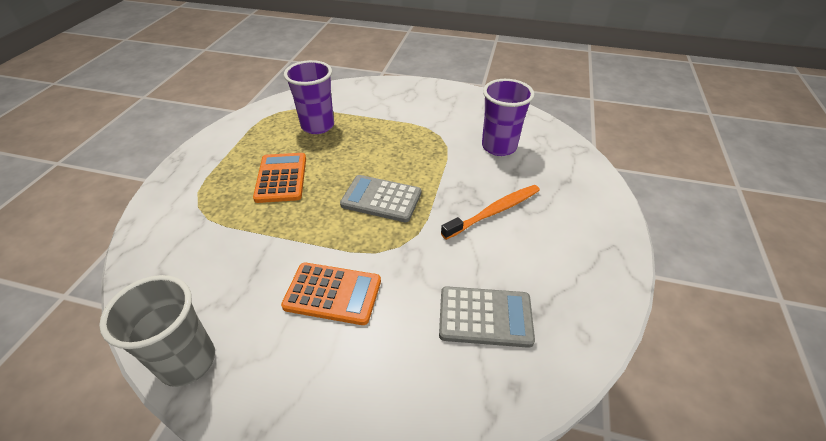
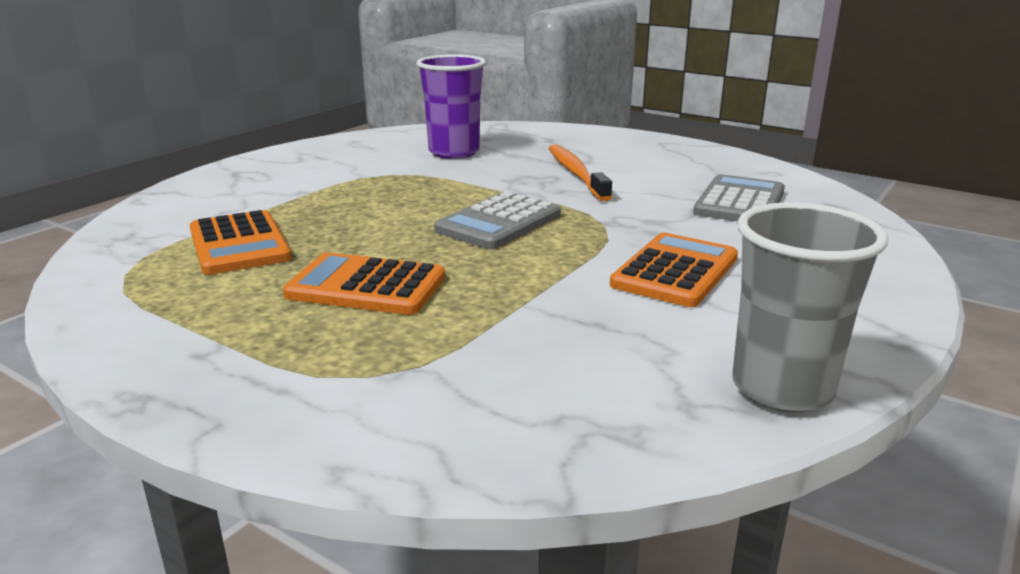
camera: 70 degrees left, 20 degrees down
purple cup [284,60,334,134] -> orange calculator [190,210,292,275]

